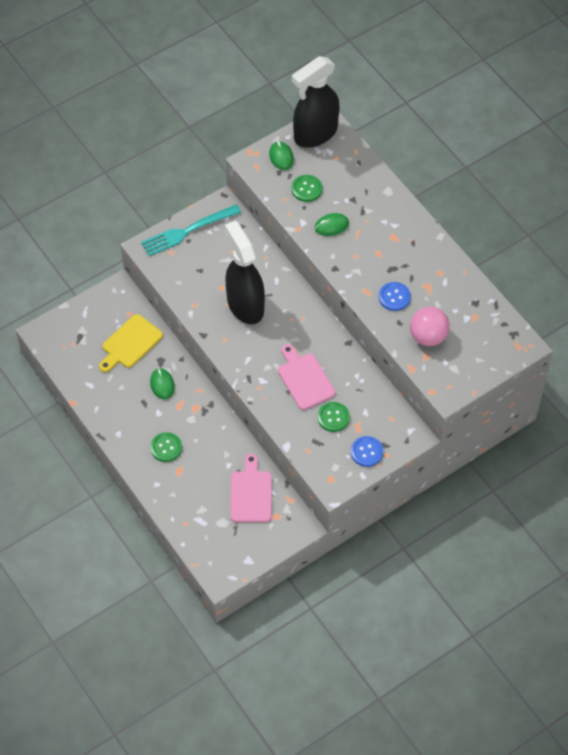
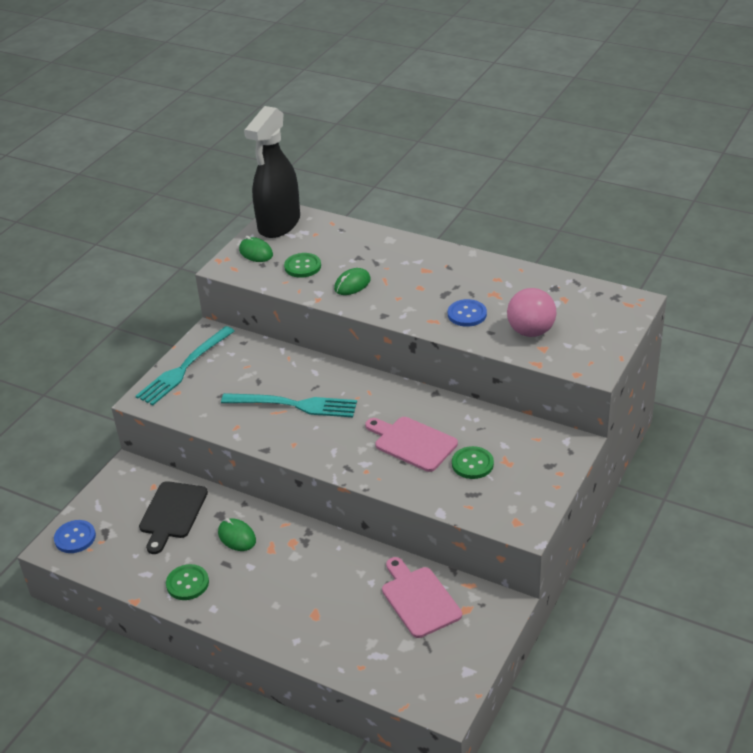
camera: 25 degrees left, 20 degrees down
yellow cutting board [99,314,163,372] -> black cutting board [139,481,208,554]
green button [150,432,182,462] -> green button moved to [166,564,209,600]
black spray bottle [225,220,265,324] -> turquoise fork [221,393,357,417]
blue button [351,436,383,467] -> blue button moved to [54,520,96,553]

